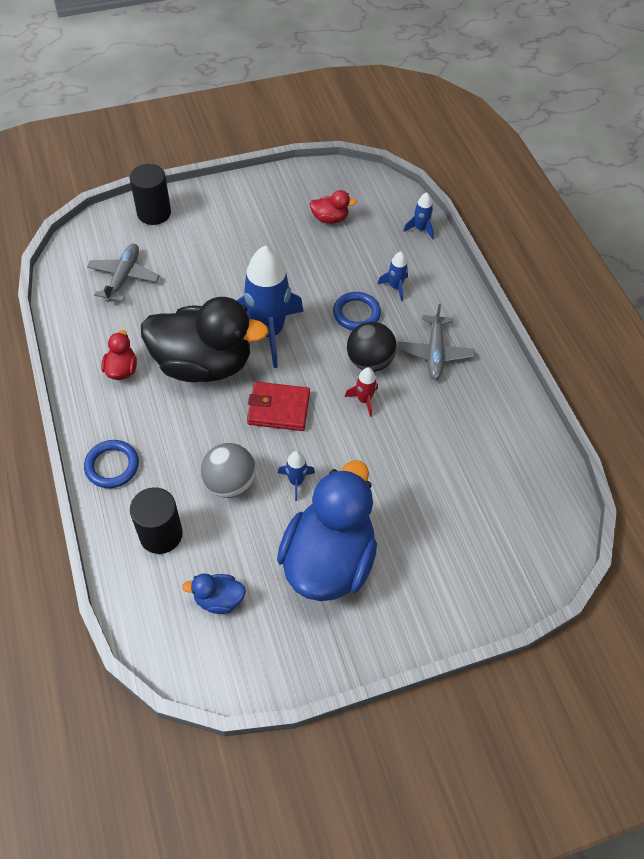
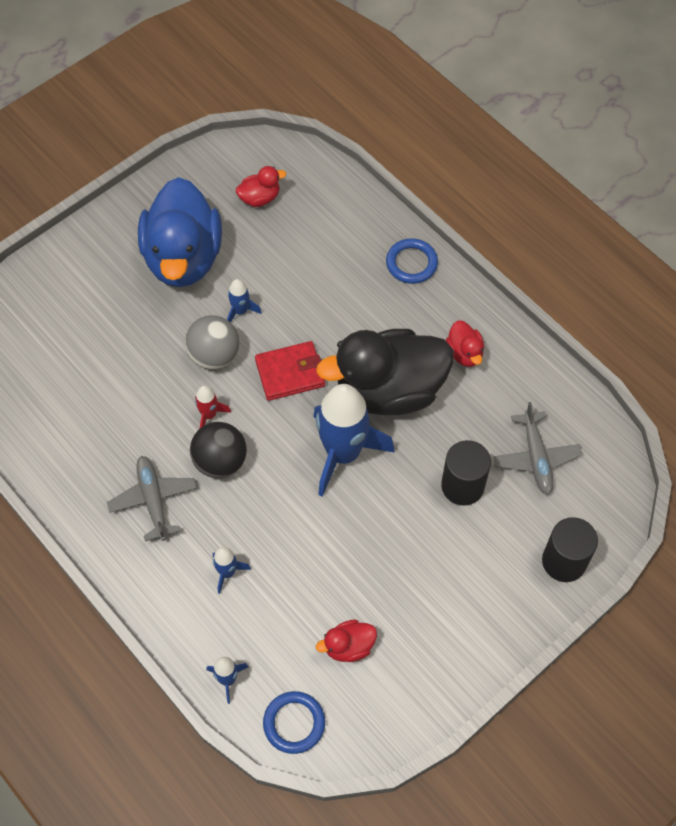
camera: 160 degrees right, 5 degrees up
black cylinder [130,487,183,554] -> black cylinder moved to [441,440,491,506]
blue duck [182,573,246,614] -> red duck [236,166,286,207]
grey ball [201,443,256,498] -> grey ball moved to [185,315,240,370]
blue ring [333,292,381,330] -> blue ring moved to [263,691,325,754]

